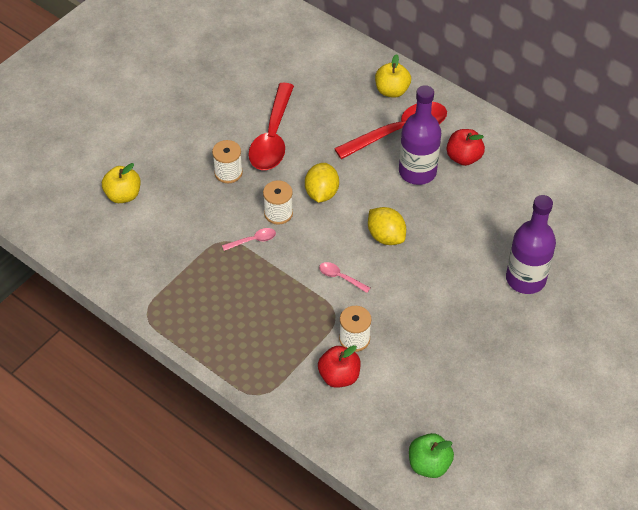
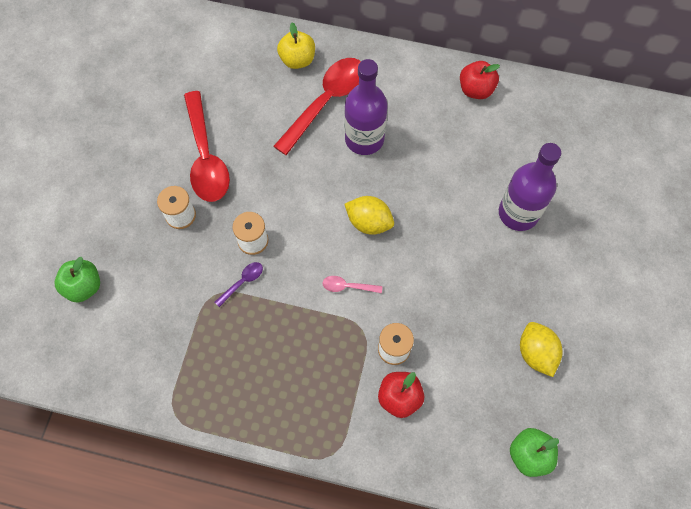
camera: 25 degrees left, 15 degrees up
yellow apple [102,163,141,203] -> green apple [55,257,100,303]
pink spoon [222,228,276,251] -> purple spoon [214,262,263,307]
yellow lemon [305,163,339,203] -> yellow lemon moved to [520,322,562,377]
red apple [447,129,485,166] -> red apple moved to [460,61,500,99]

